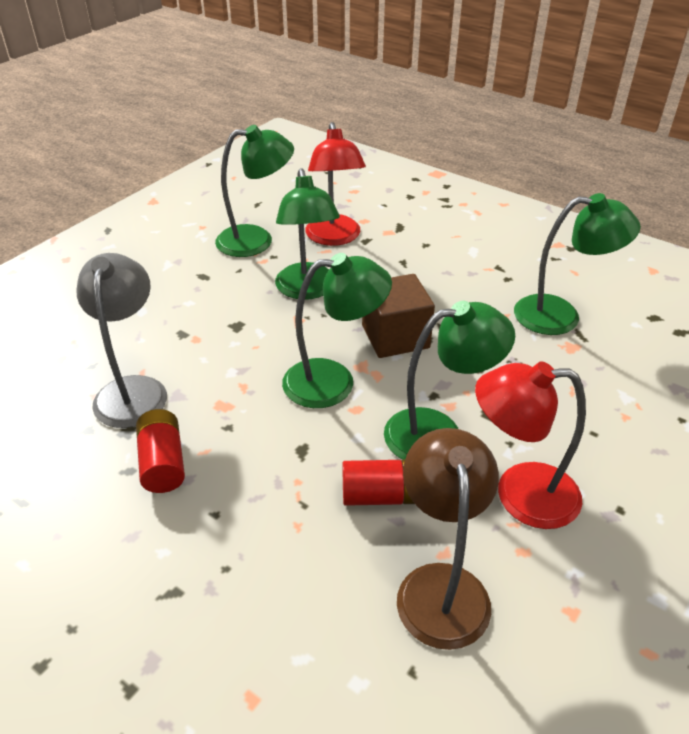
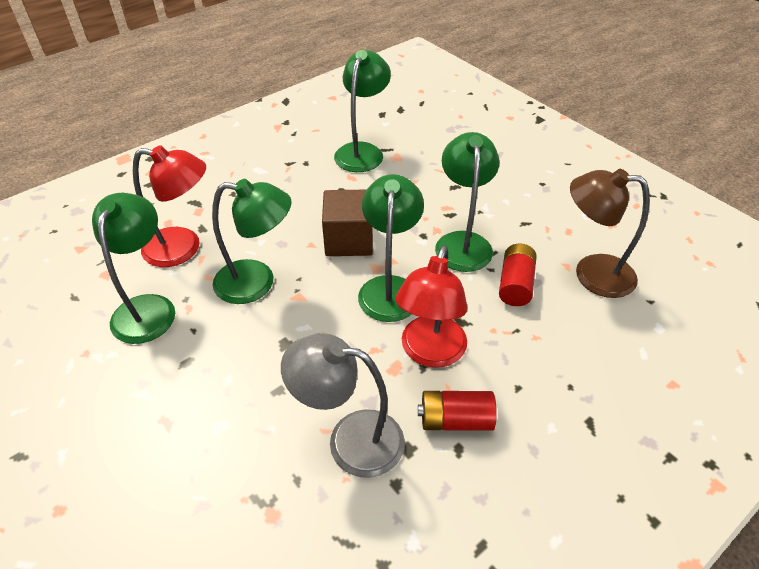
camera: 75 degrees left, 5 degrees up
red lamp [475,361,586,529] -> red lamp moved to [395,245,467,368]

